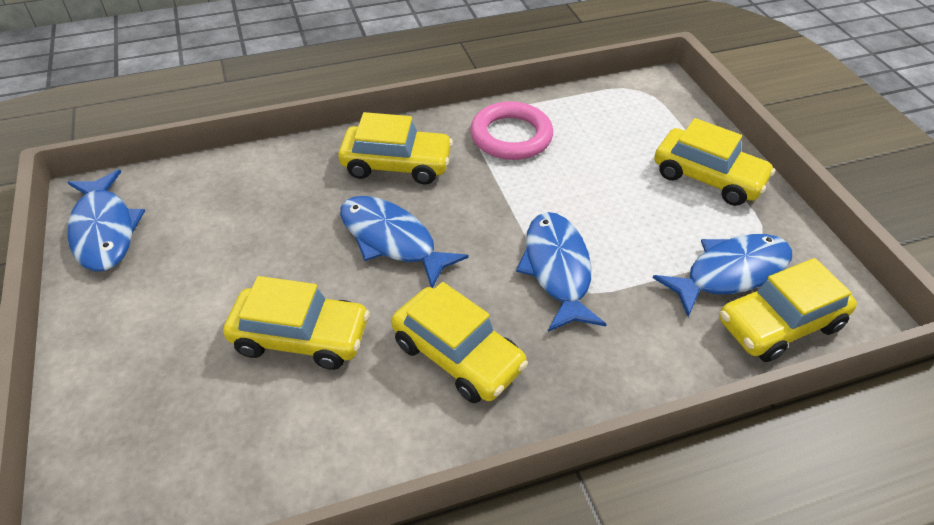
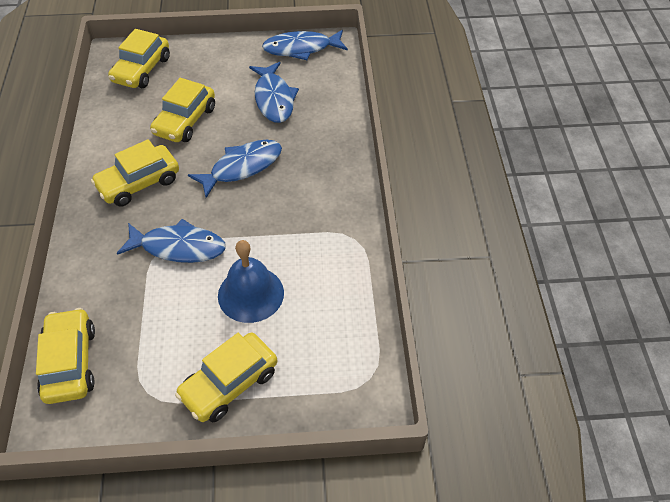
camera: 105 degrees right, 5 degrees up
yellow car [338,112,453,184] -> yellow car moved to [108,29,170,88]
pink ring [470,101,553,160] -> none
blue fish [653,234,792,317] -> blue fish moved to [249,62,299,123]
none -> blue bell [218,240,284,323]

